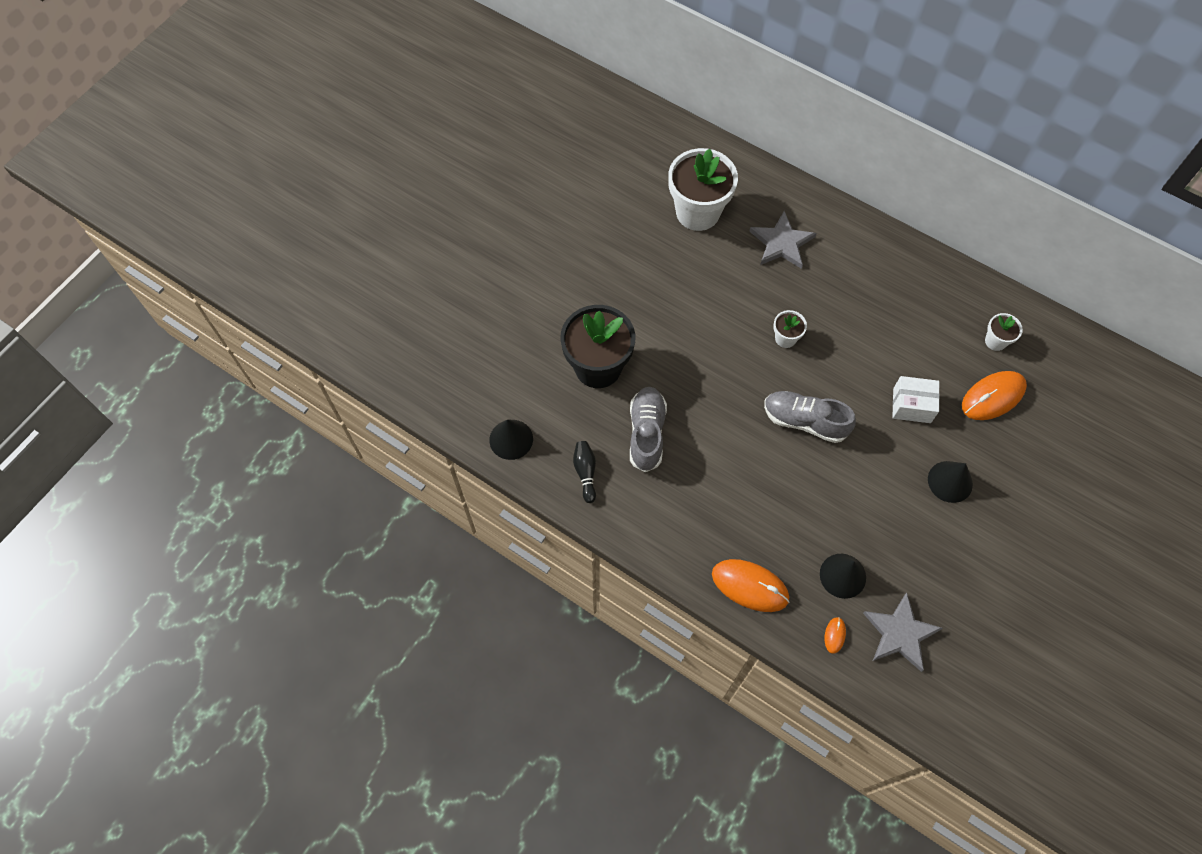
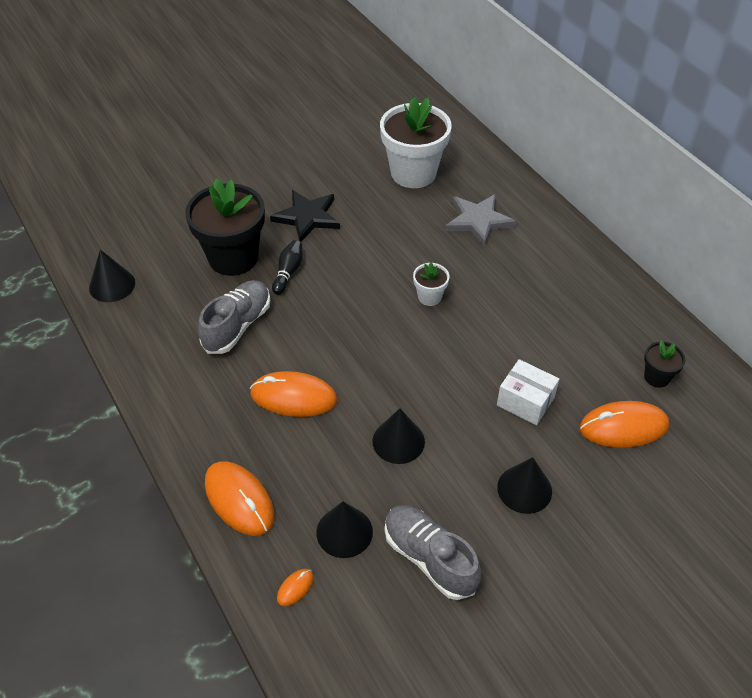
camera: 25 degrees right, 15 degrees down
black bowling pin [573,441,596,503] -> black bowling pin moved to [272,240,303,295]
grey shoe [764,391,856,443] -> grey shoe moved to [385,505,481,600]
grey star [863,593,943,672] -> none
white flower pot [985,313,1023,351] -> black flower pot [644,340,686,388]
none -> orange mouse [250,371,337,417]
none -> black star [270,190,340,242]
none -> black cone [372,408,425,464]

